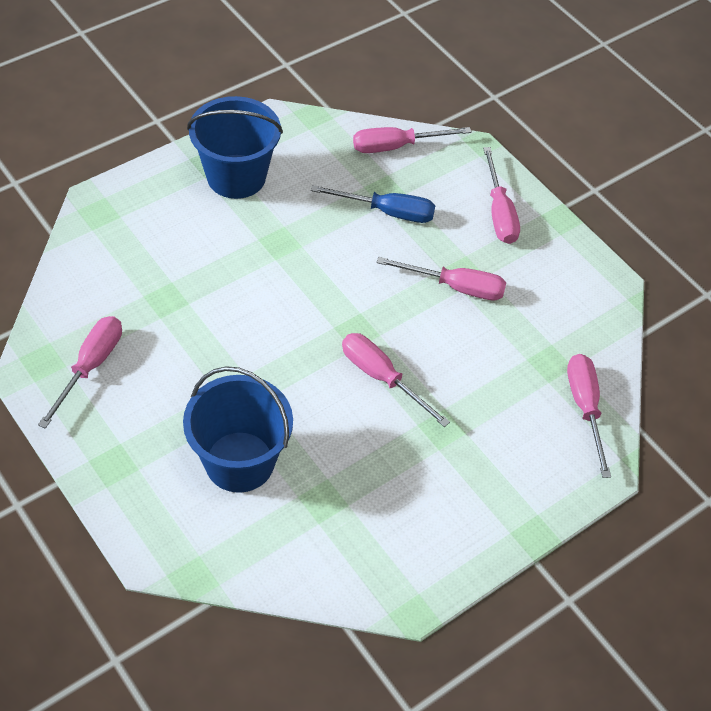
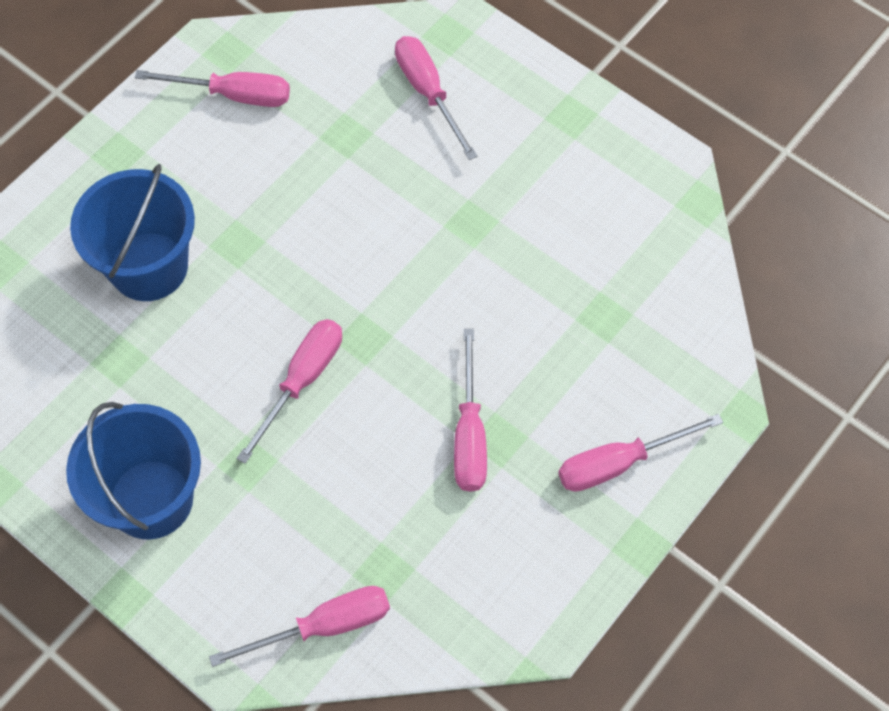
camera: 80 degrees right, 10 degrees up
blue bucket [187,96,283,199] -> blue bucket moved to [66,402,201,539]
blue screwdriver [311,185,435,223] -> none
pink screwdriver [353,127,472,153] -> pink screwdriver moved to [395,36,477,160]

